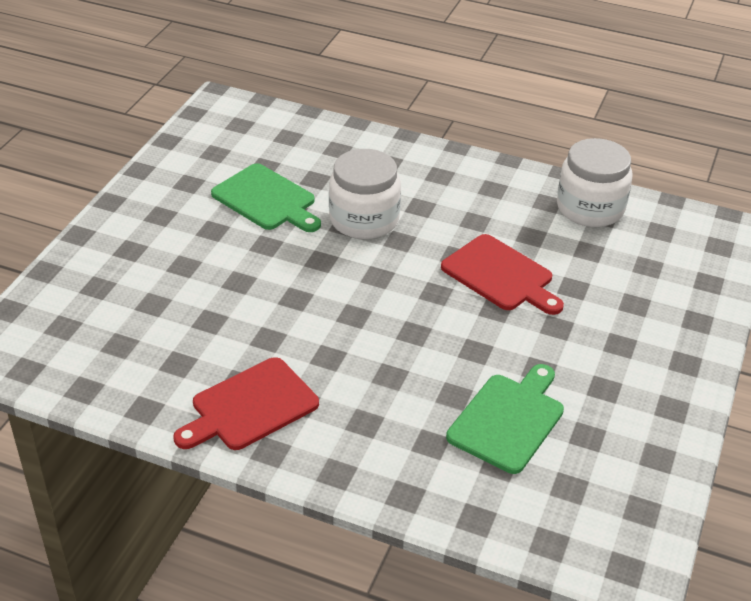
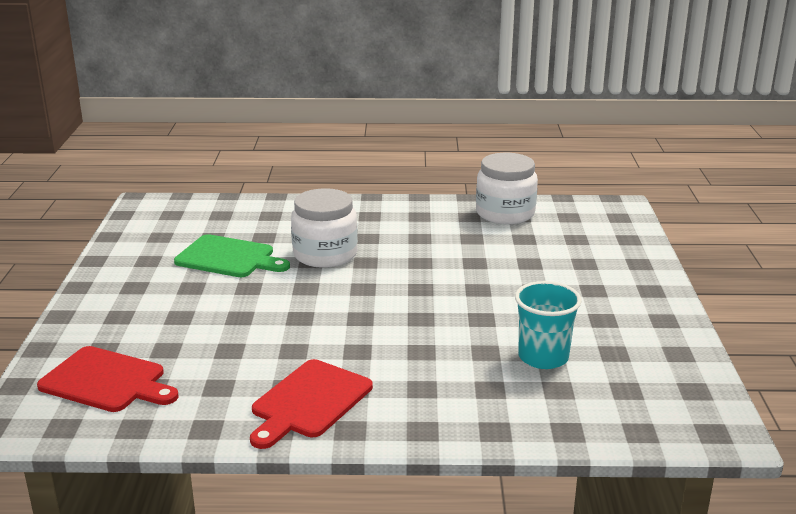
camera: 20 degrees left, 15 degrees down
red cutting board [441,234,564,315] -> red cutting board moved to [37,346,178,412]
green cutting board [446,364,564,474] -> turquoise cup [515,281,582,369]

